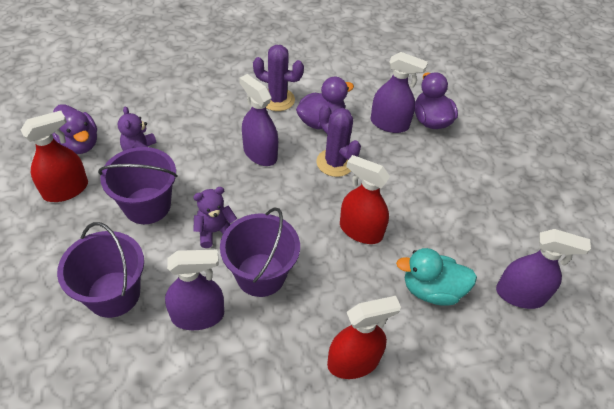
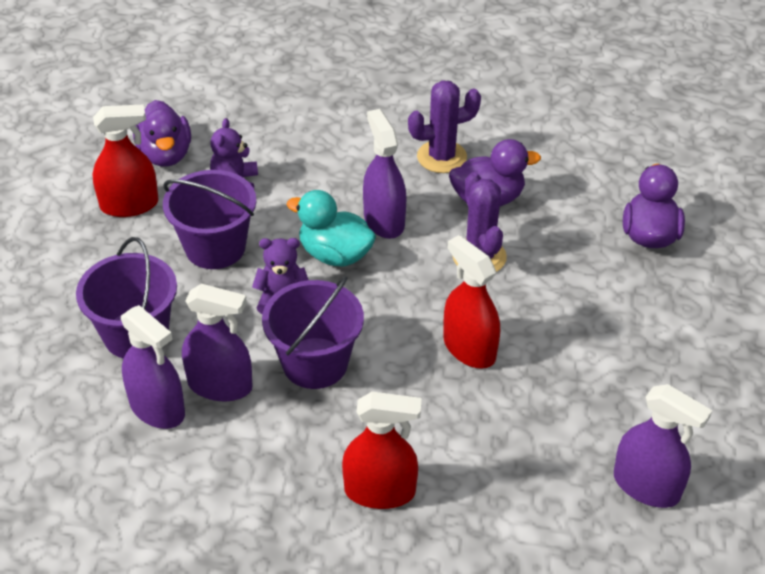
camera: 25 degrees right, 5 degrees down
purple cactus [253,45,304,111] -> purple cactus turned 60 degrees counterclockwise [408,81,481,173]
purple spray bottle [371,52,428,133] -> purple spray bottle moved to [121,305,185,429]
turquoise duck [396,248,477,306] -> turquoise duck moved to [286,190,376,267]

